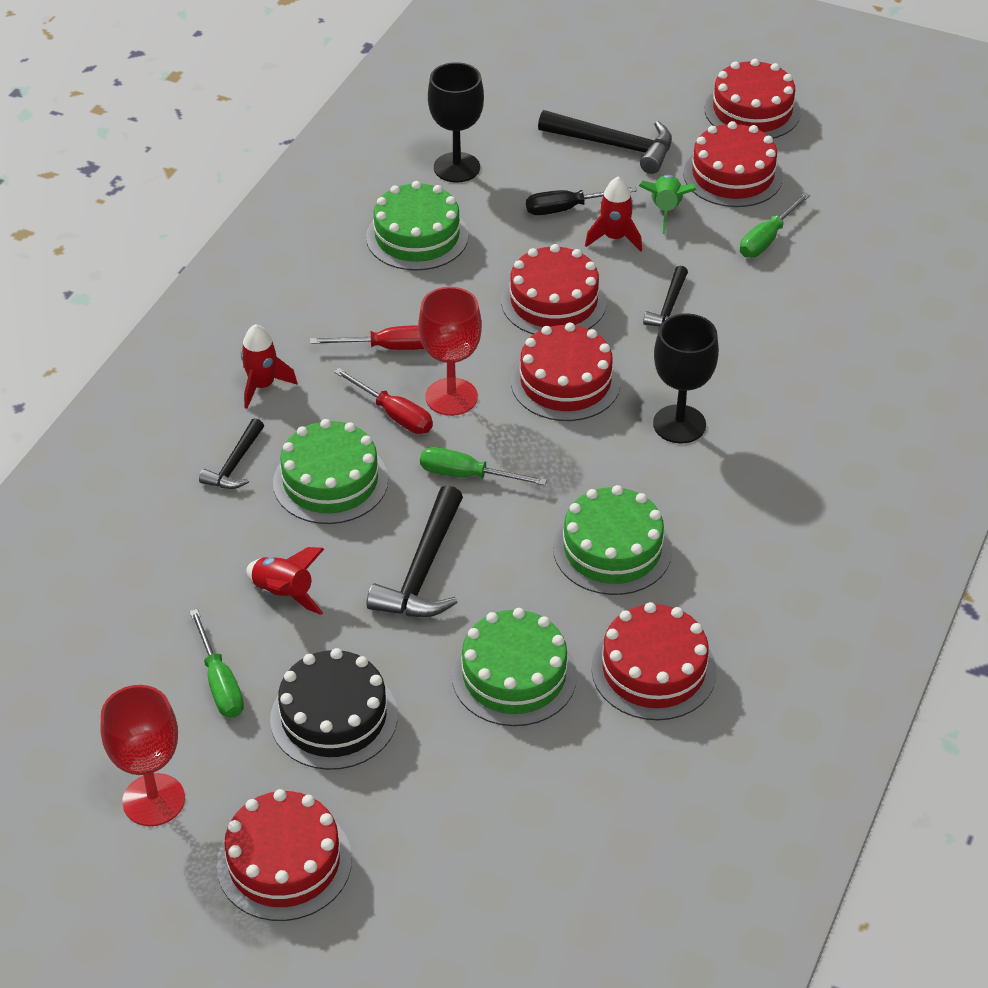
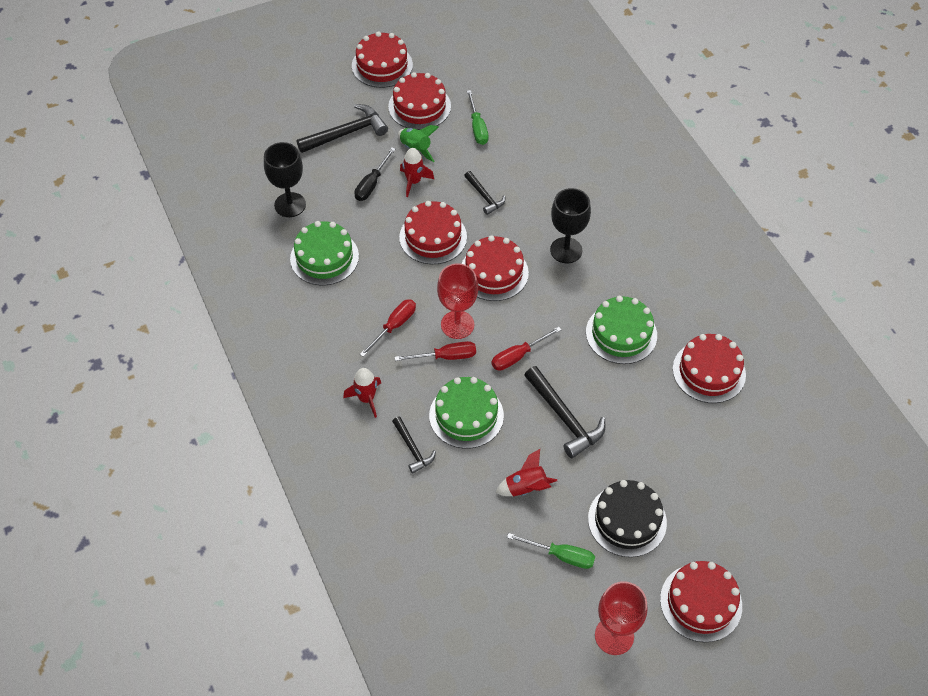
camera: 50 degrees left, 10 degrees up
green screwdriver [420,447,547,486] -> red screwdriver [492,326,561,371]
green cake [452,608,577,726] -> none

